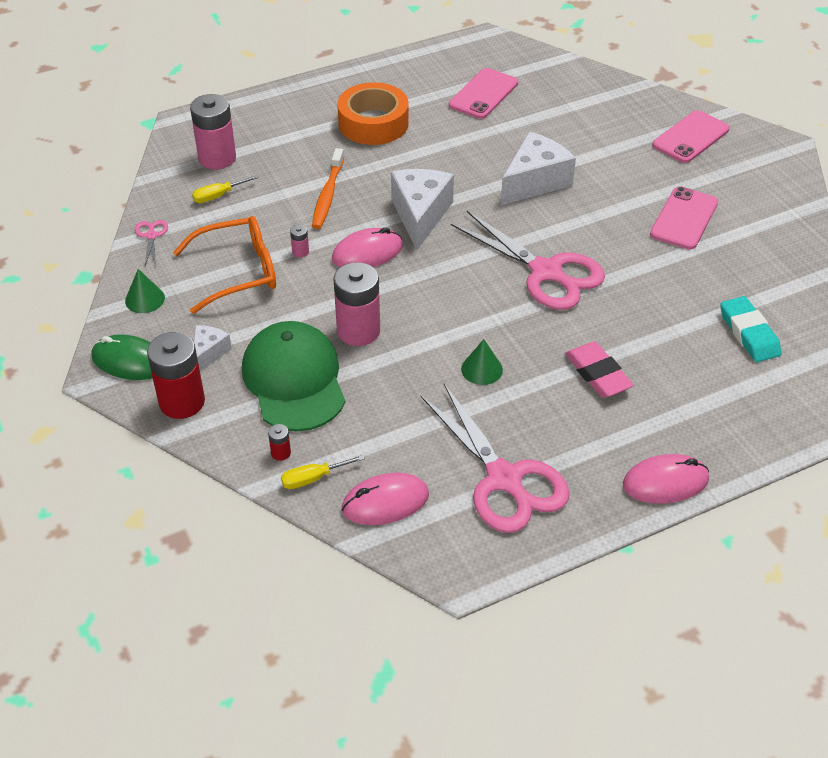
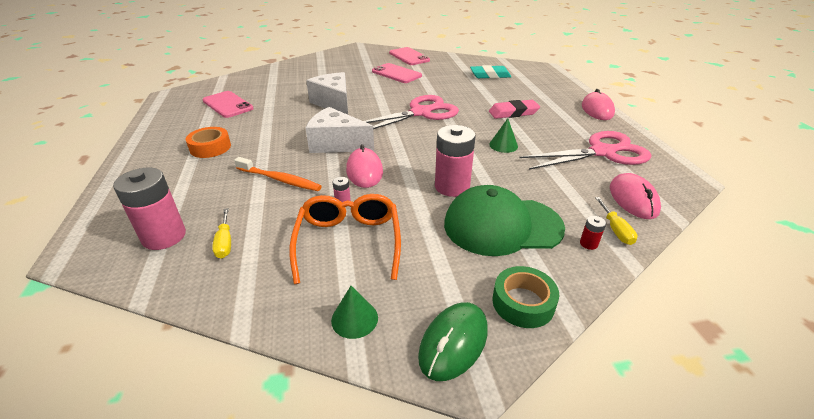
camera: 75 degrees left, 10 degrees down
pink scissors [135,220,168,266] -> none
red battery [147,332,205,419] -> green tape [492,266,559,328]
white cheese [194,325,232,371] -> none
orange tape [337,82,409,145] -> orange tape [186,127,231,158], size x0.66
pink phone [652,110,730,163] -> pink phone moved to [389,47,430,65]

